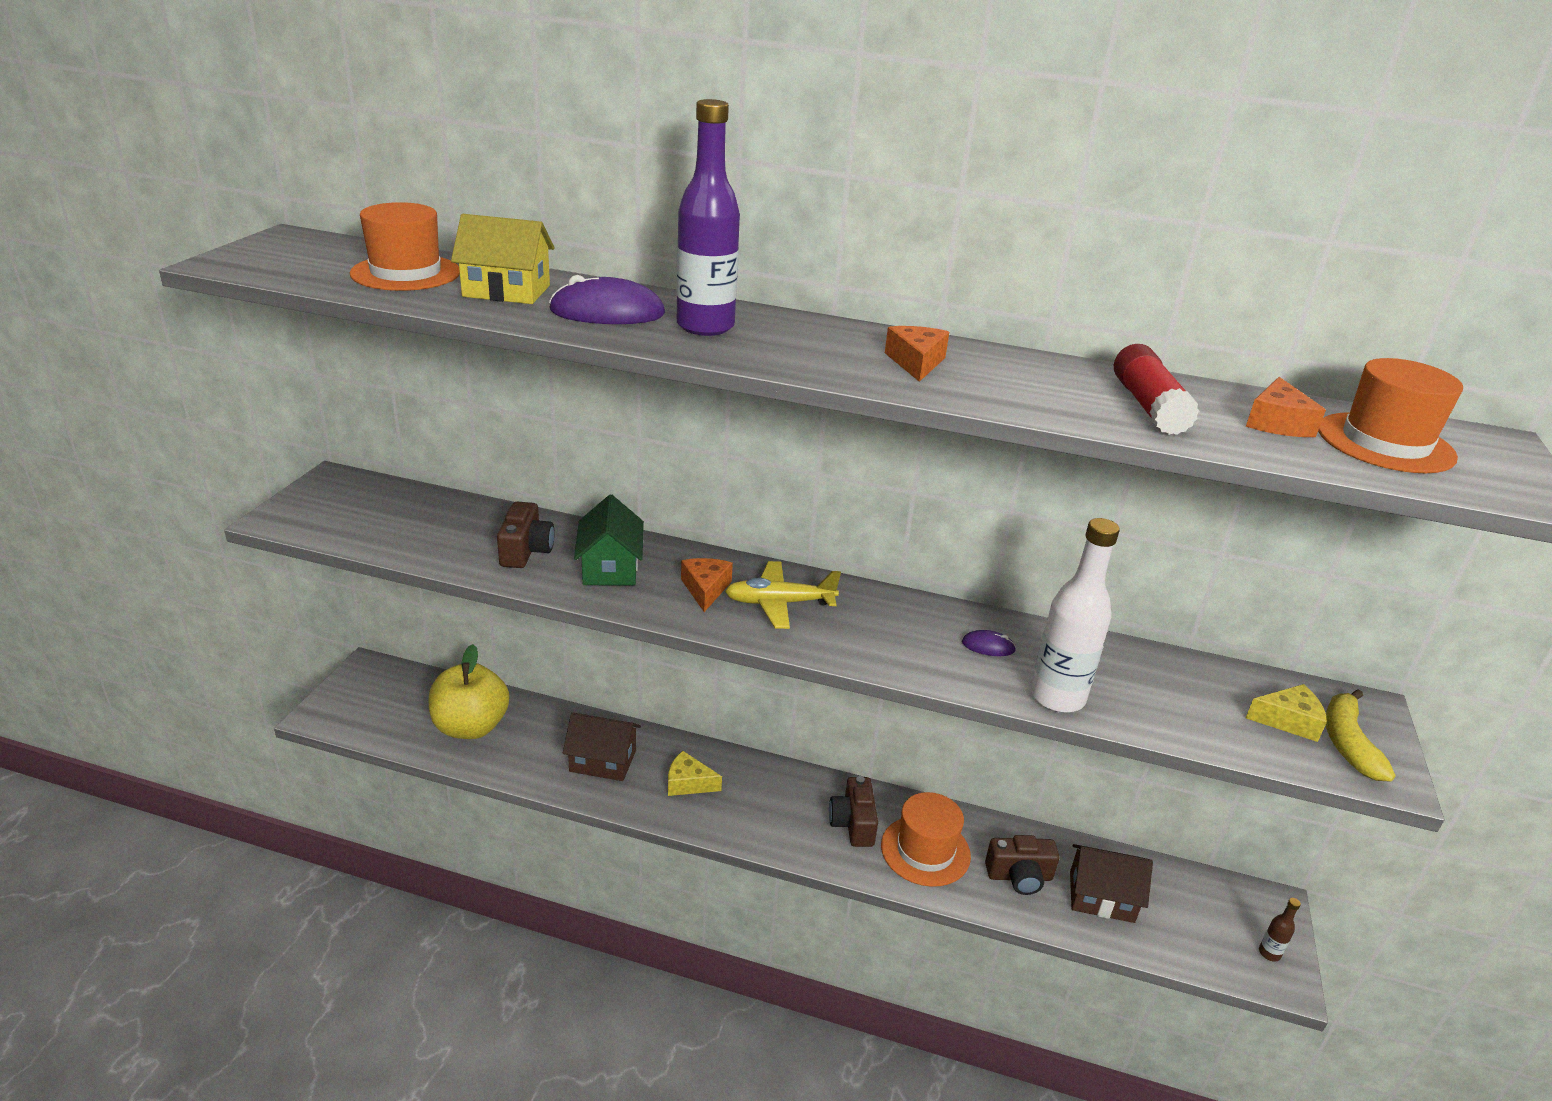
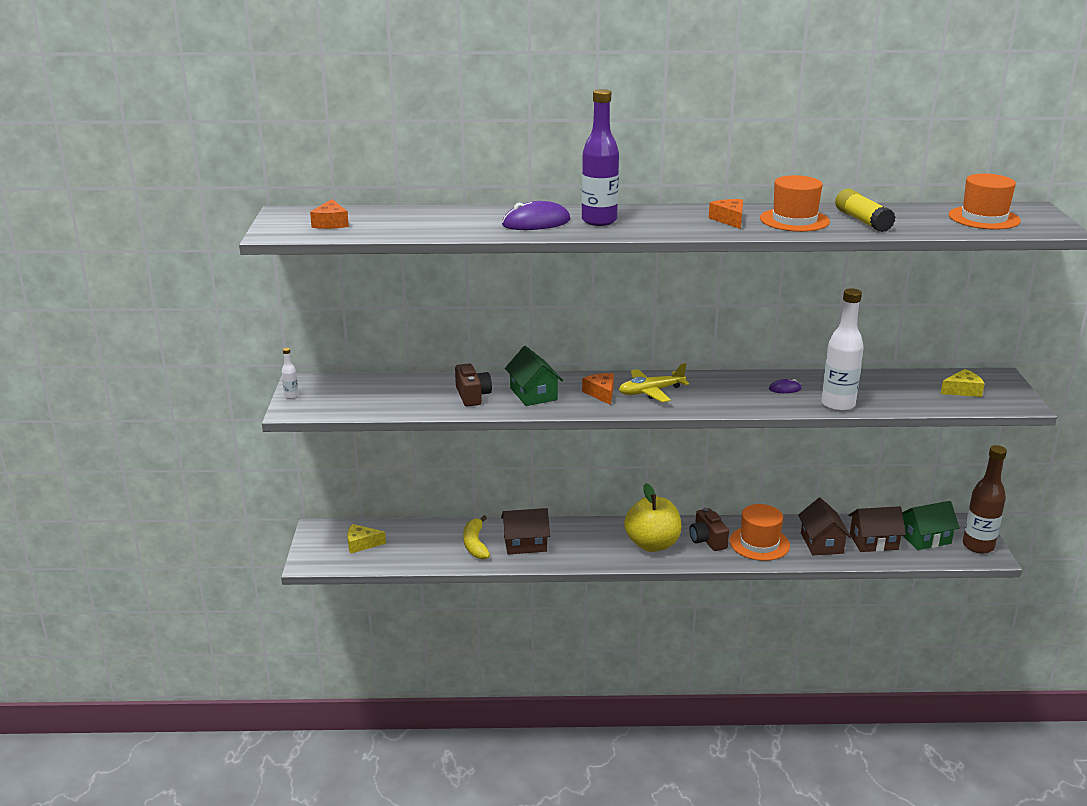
camera: 15 degrees left, 5 degrees down
orange hat [350,202,460,291] -> orange hat moved to [760,175,830,232]
yellow apple [429,644,509,739] -> yellow apple moved to [624,483,681,552]
yellow house [451,214,555,304] -> none
yellow cheese [668,751,722,796] -> yellow cheese moved to [347,524,386,553]
brown camera [985,835,1059,895] -> brown house [798,498,851,555]
red glue stick [1114,344,1199,435] -> yellow glue stick [835,189,896,232]
orange cheese [1246,377,1326,437] -> orange cheese moved to [310,199,349,229]
brown bottle [1259,898,1301,962] -> brown bottle [963,445,1007,554], size x2.32
yellow banana [1326,689,1396,782] -> yellow banana moved to [463,515,490,560]
none -> white bottle [281,348,299,399]
none -> green house [902,501,960,550]

